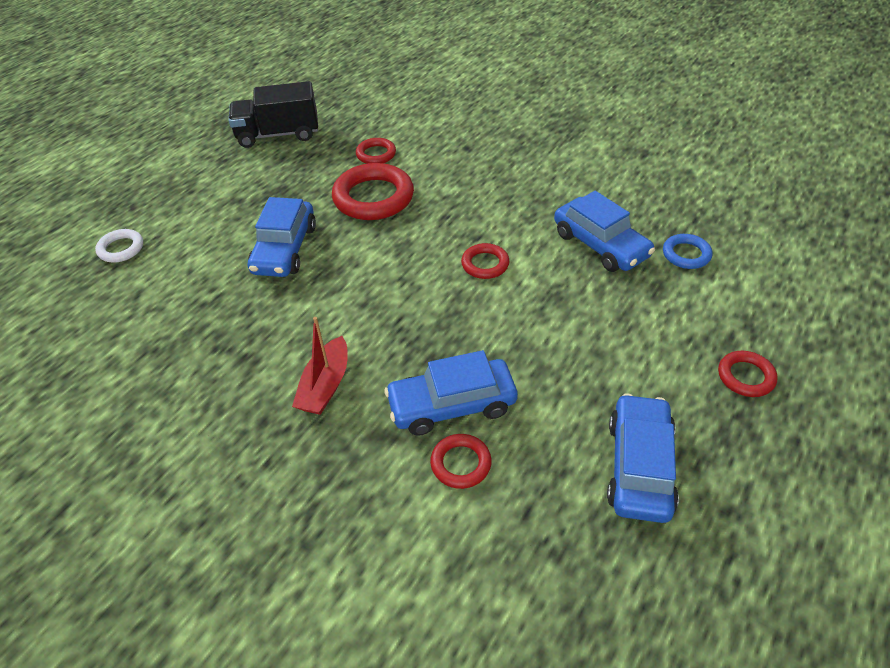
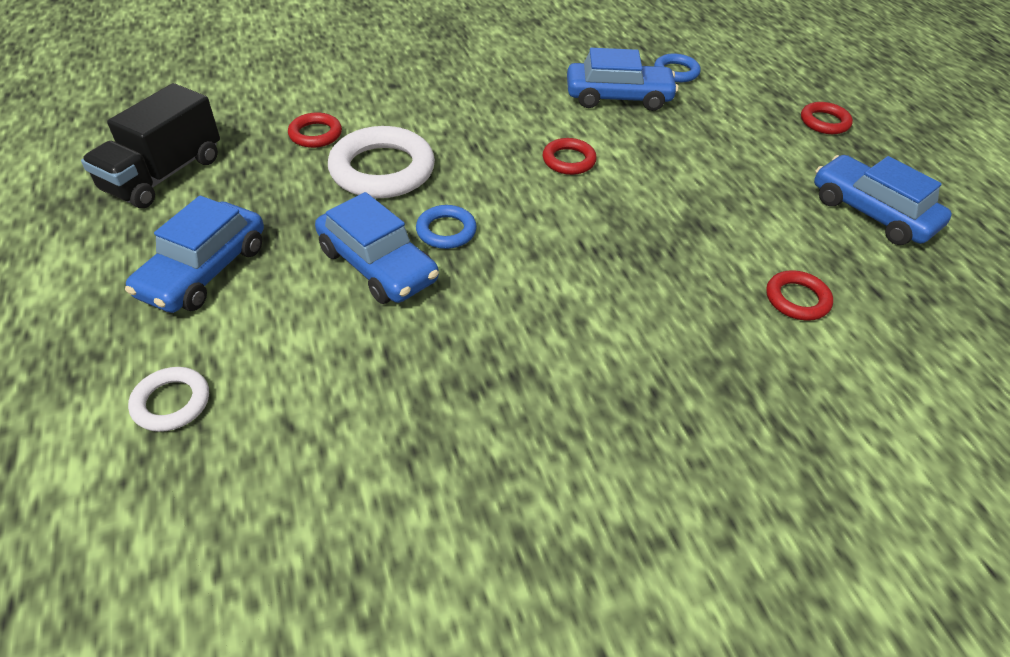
camera: 55 degrees left, 0 degrees up
red boat [292,317,348,415] -> none
red ring [332,163,414,220] -> white ring [328,126,435,198]
blue car [384,350,518,436] -> blue car moved to [125,196,264,313]
none -> blue ring [416,205,477,249]

